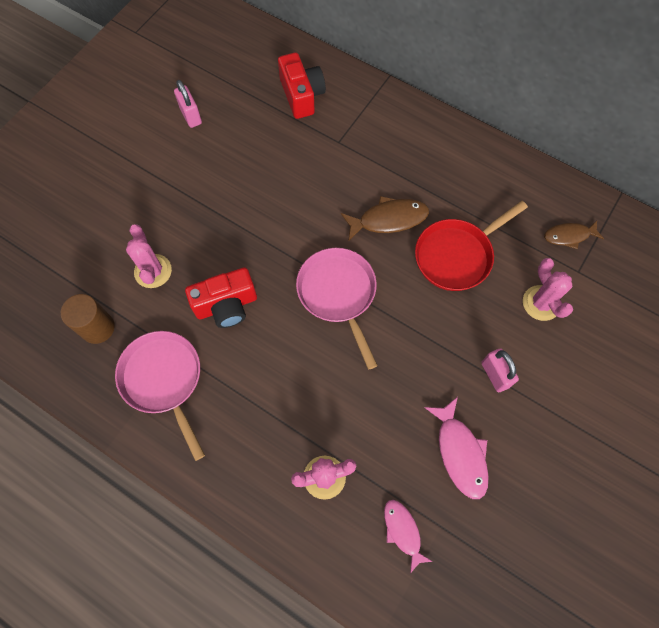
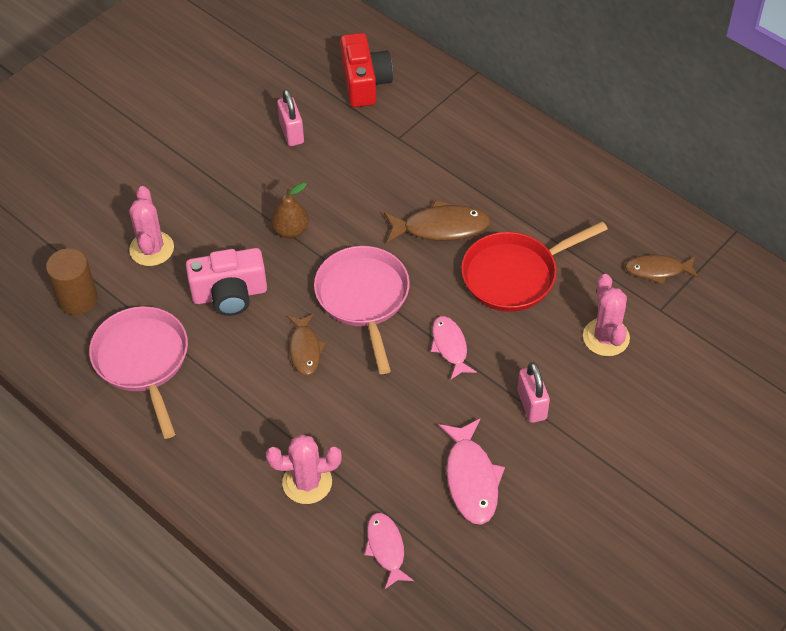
camera: 10 degrees right, 15 degrees down
pink padlock [174,80,202,128] -> pink padlock moved to [277,89,304,146]
red camera [185,267,257,328] -> pink camera [186,248,267,316]
none -> brown pear [271,182,309,238]
none -> brown fish [288,314,326,376]
none -> pink fish [431,316,477,379]

